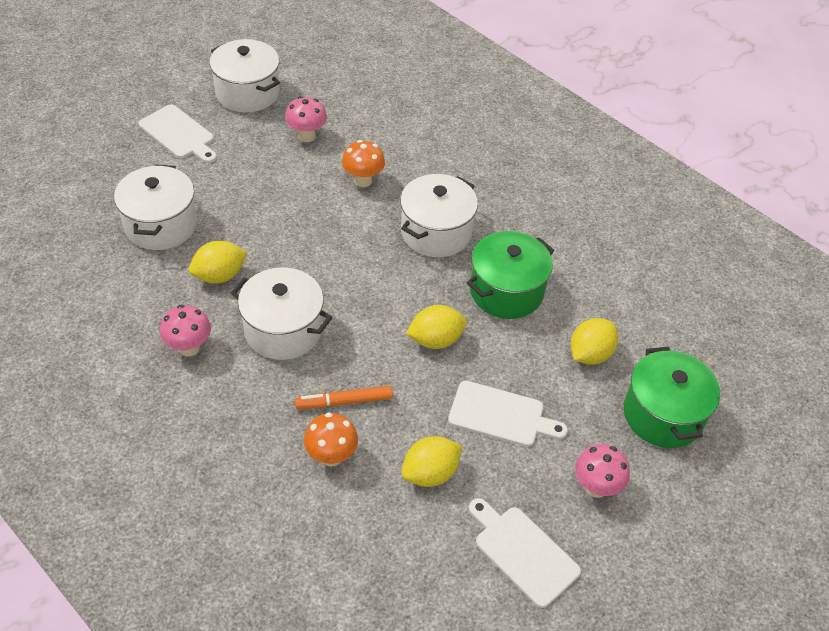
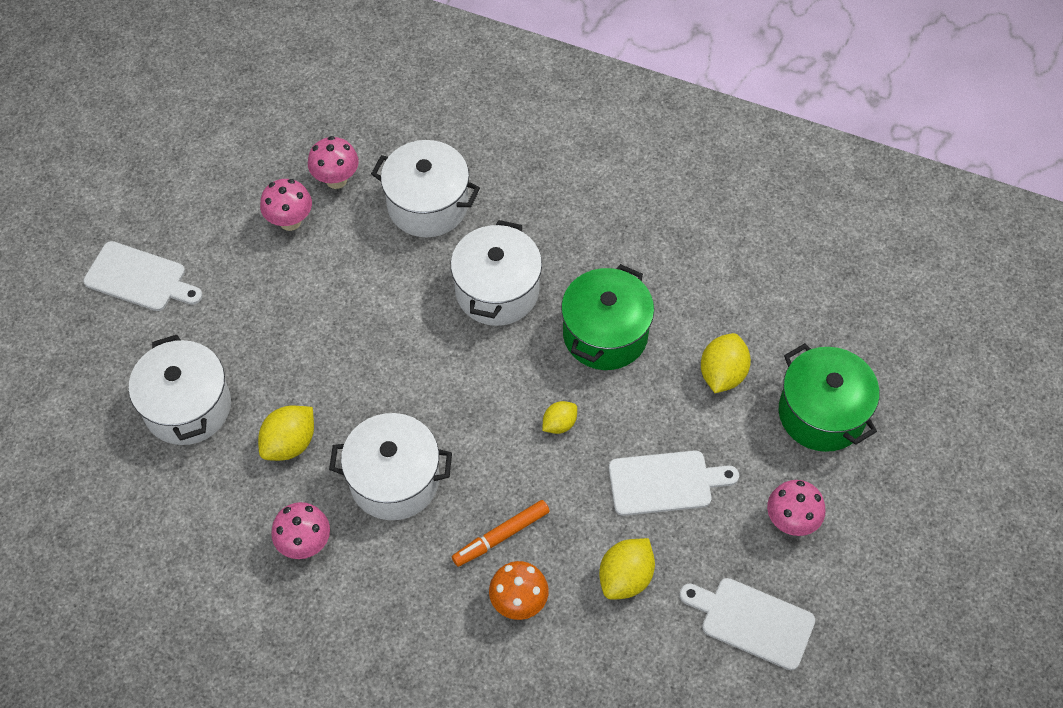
camera: 20 degrees left, 10 degrees up
white pot [210,39,280,112] -> white pot moved to [371,140,480,237]
orange mushroom [342,140,385,187] -> none
yellow lemon [406,305,467,349] -> yellow lemon [542,401,577,434], size x0.62
none -> pink mushroom [308,136,359,189]

